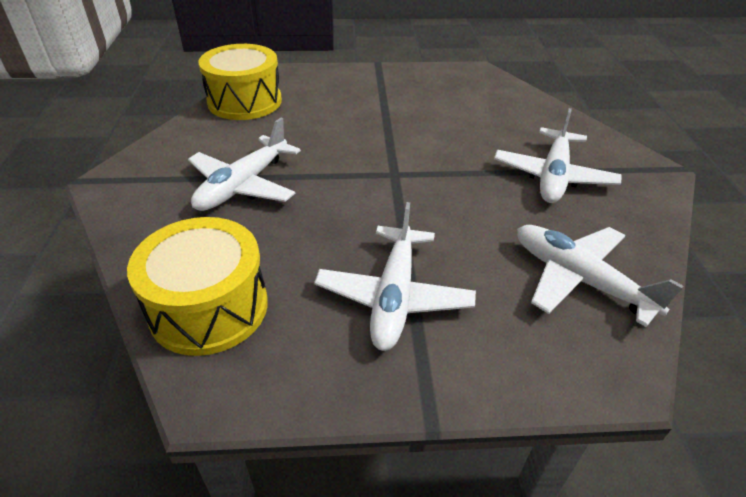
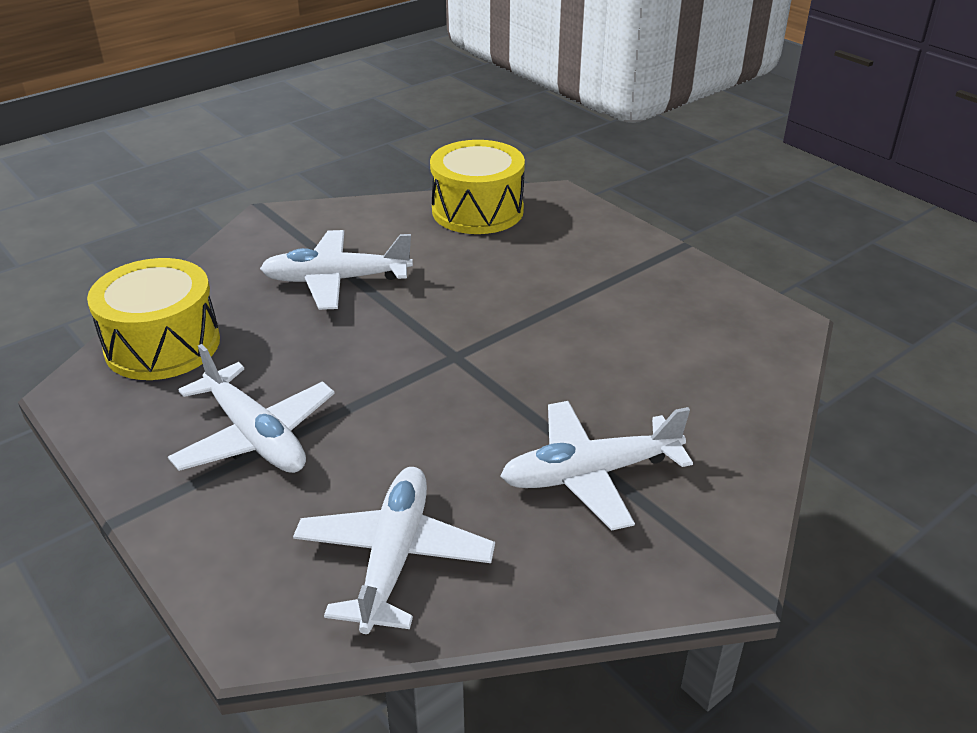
camera: 55 degrees right, 5 degrees down
white plane [314,202,476,351] -> white plane turned 105 degrees counterclockwise [168,344,335,473]

